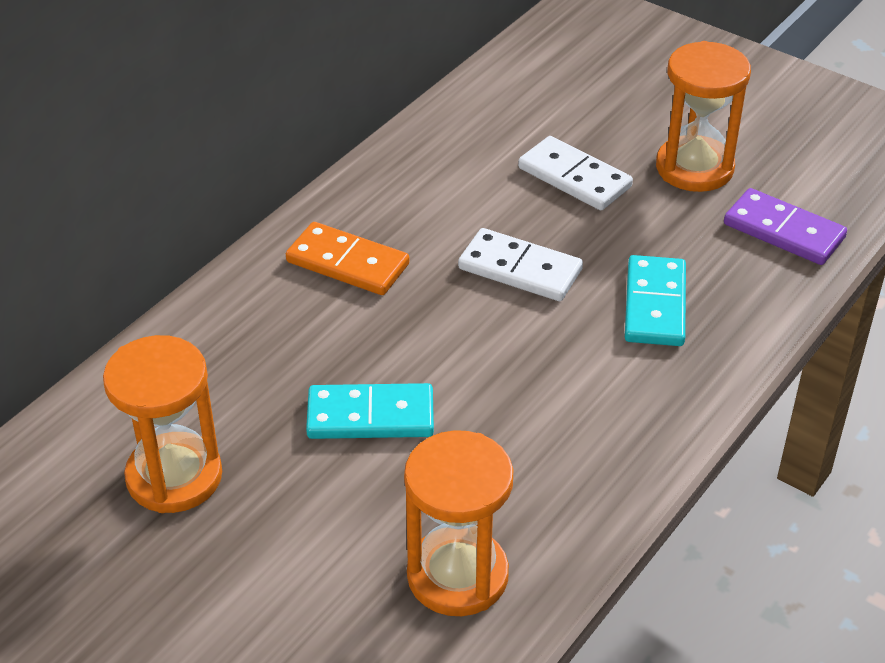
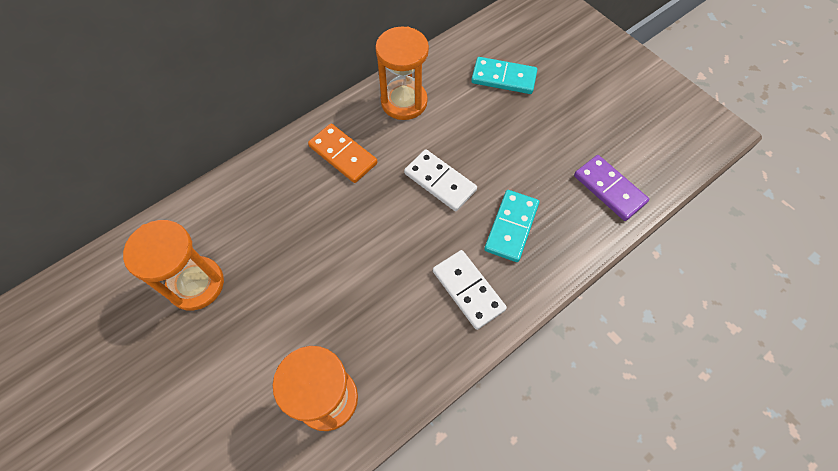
camera: 15 degrees right, 20 degrees up
turquoise domino [306,383,434,439] -> turquoise domino moved to [471,57,537,94]
white domino [518,136,633,210] -> white domino moved to [433,250,507,330]
orange hourglass [656,41,751,192] -> orange hourglass moved to [375,26,429,120]

